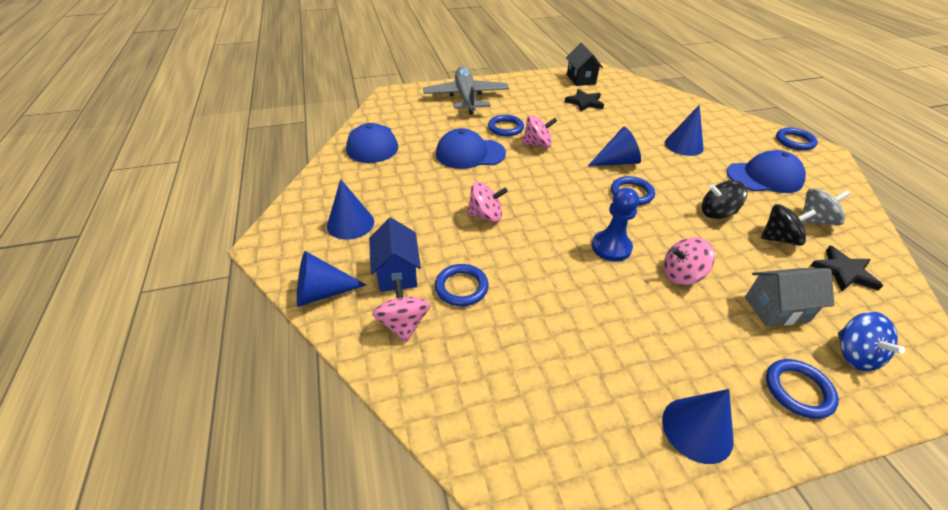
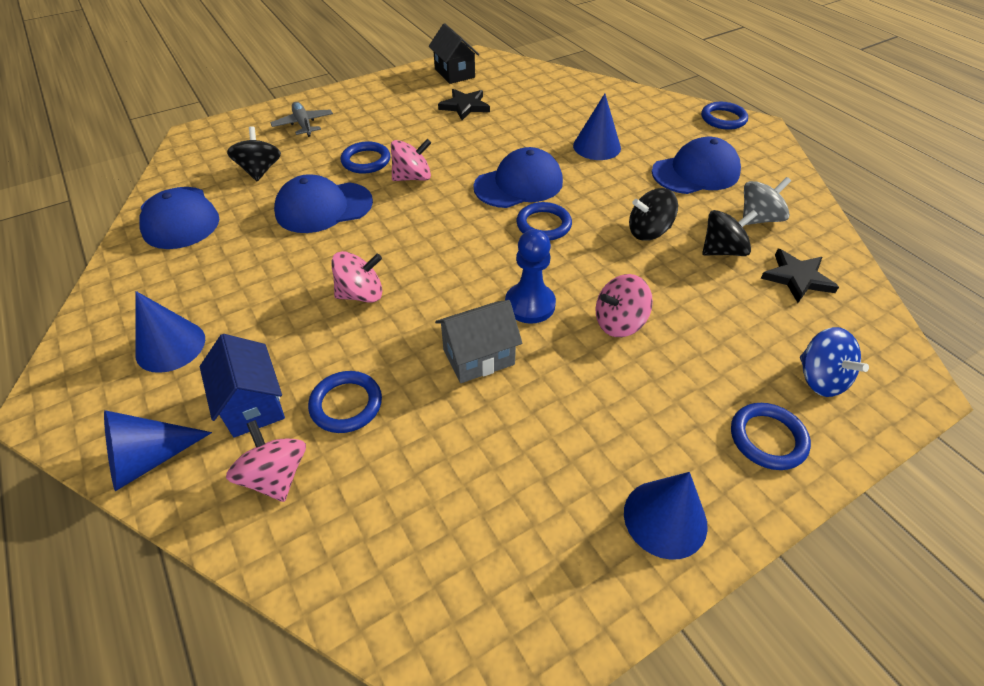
camera: 15 degrees left, 5 degrees up
grey plane [423,67,509,114] -> grey plane [270,102,333,137], size x0.51
blue cone [588,127,641,166] -> blue cap [473,147,563,208]
grey house [745,268,834,327] -> grey house moved to [435,300,522,383]
none -> black spinning top [227,126,281,181]

